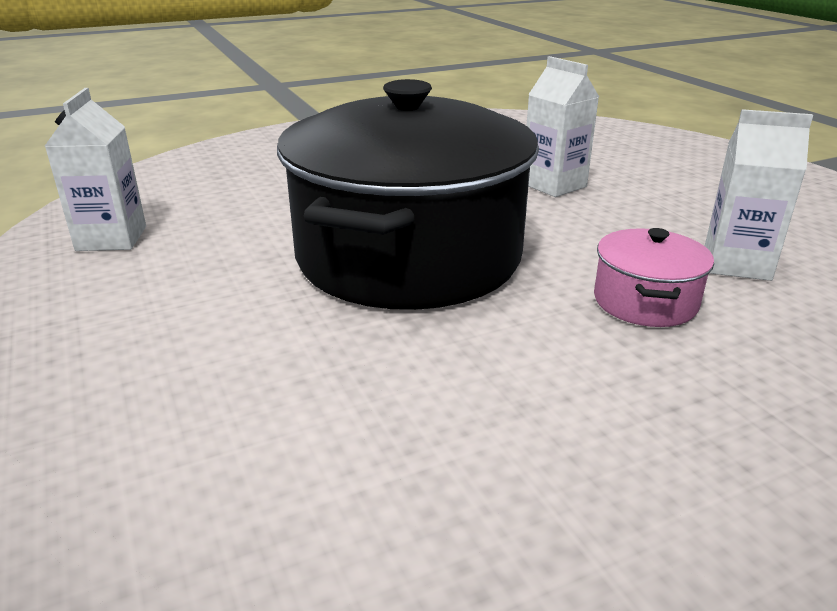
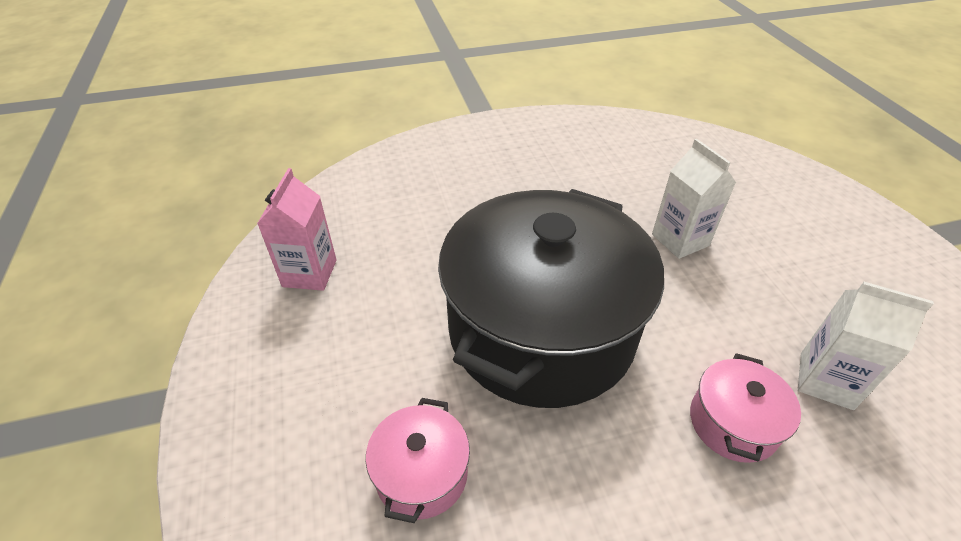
camera: 10 degrees right, 15 degrees up
white carton [45,88,146,251] -> pink carton [257,168,337,291]
none -> pink pot [365,398,470,523]

